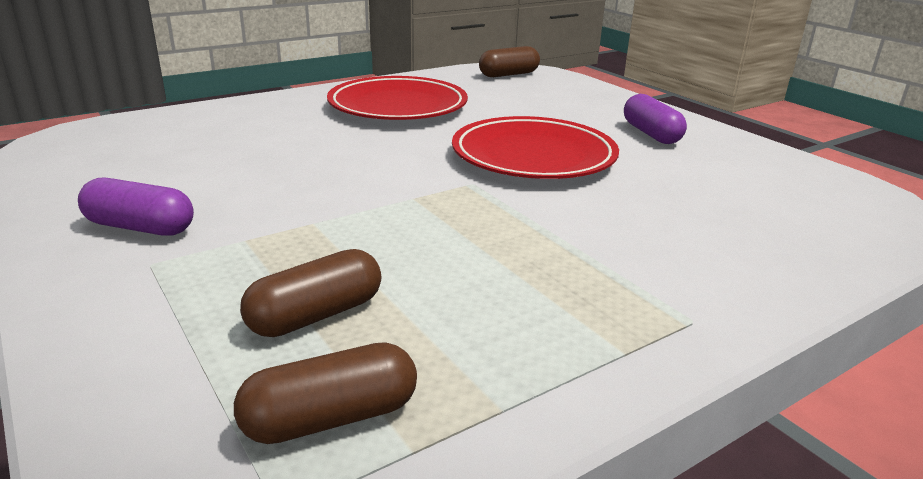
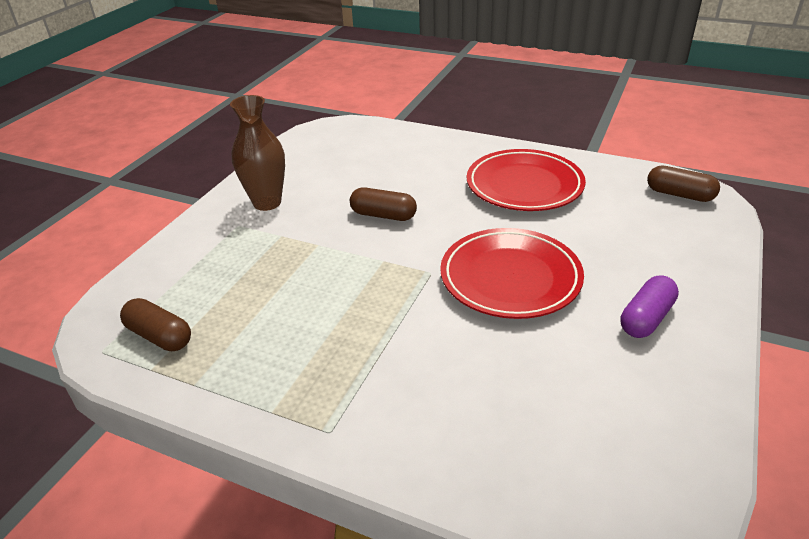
camera: 60 degrees right, 10 degrees up
purple capsule [78,178,194,235] -> brown vase [230,95,285,211]
brown capsule [240,249,381,337] -> brown capsule moved to [350,188,417,221]

